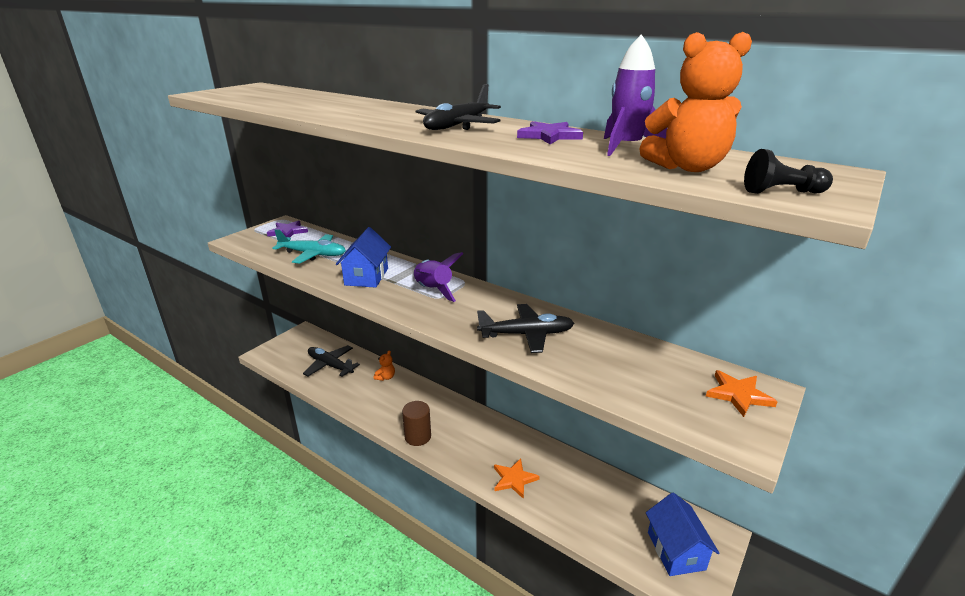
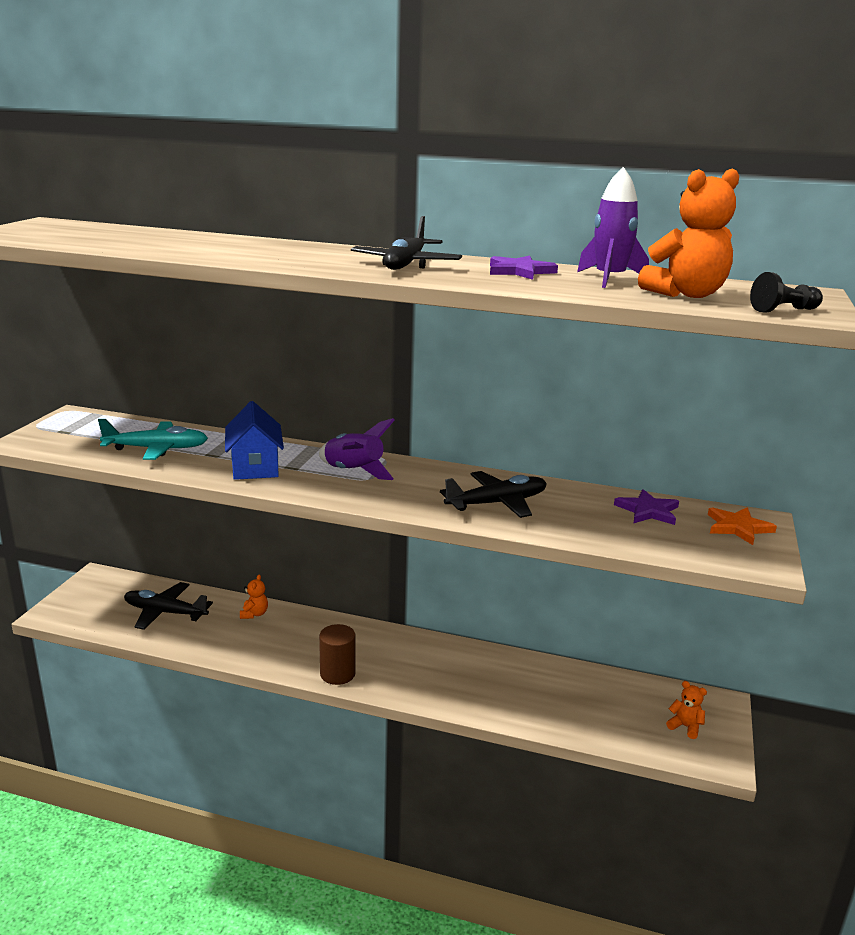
camera: 20 degrees left, 5 degrees down
purple star [267,220,308,238] -> purple star moved to [614,489,679,525]
orange star [494,458,540,499] -> none
blue house [646,493,720,576] -> orange teddy bear [666,681,707,739]

